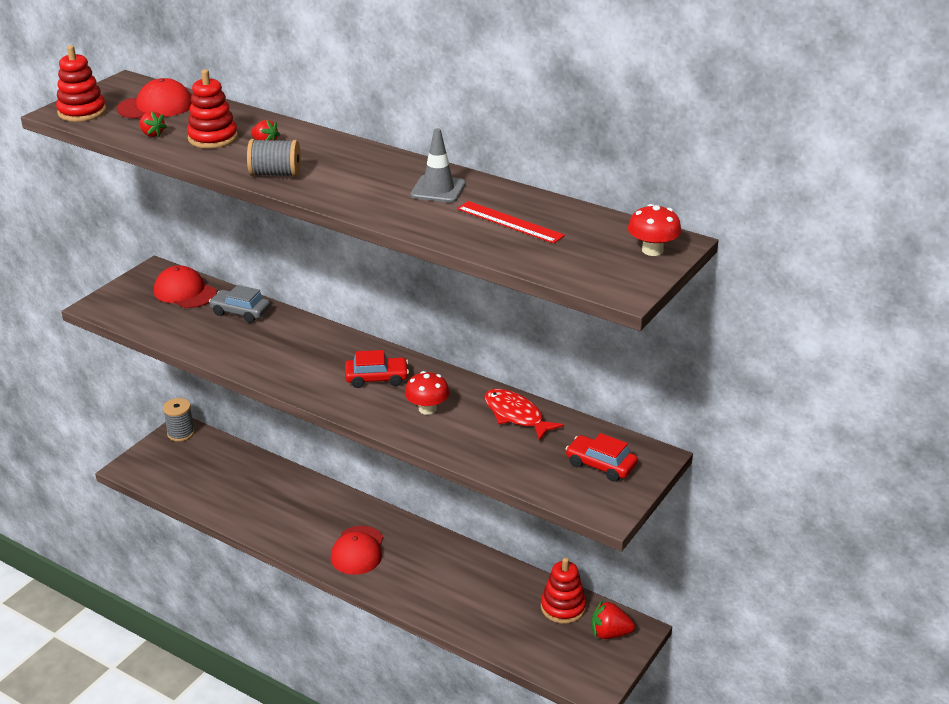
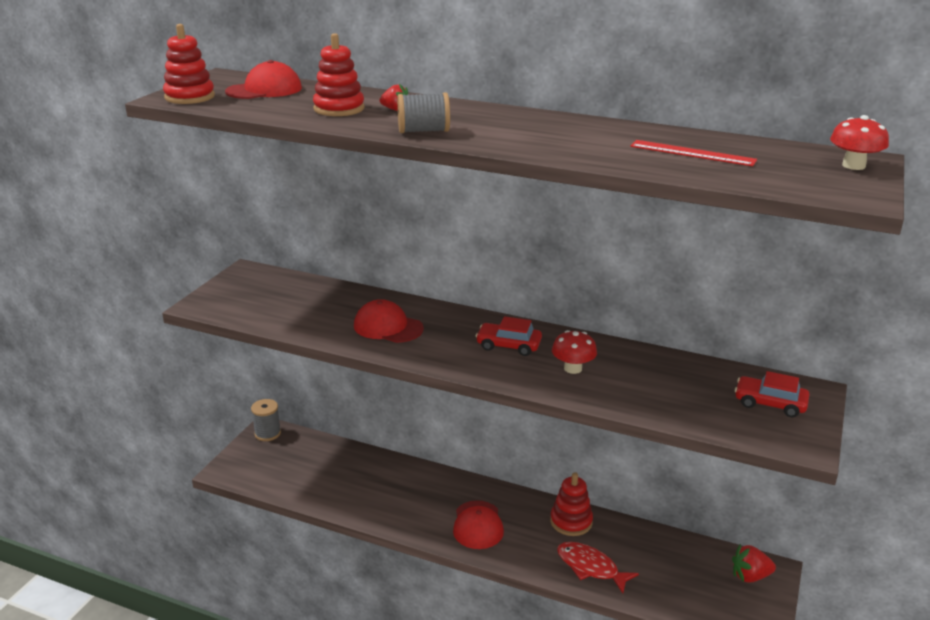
camera: 10 degrees left, 5 degrees down
red strawberry [139,111,167,137] -> none
red cap [154,265,217,308] -> red cap moved to [354,299,424,343]
grey car [209,285,271,323] -> none
red car [345,350,409,388] -> red car turned 150 degrees counterclockwise [476,316,542,356]
grey traffic cone [411,128,466,203] -> none
red fish [484,389,564,441] -> red fish moved to [557,542,639,593]
red stacking toy [541,558,586,624] -> red stacking toy moved to [550,472,593,536]

